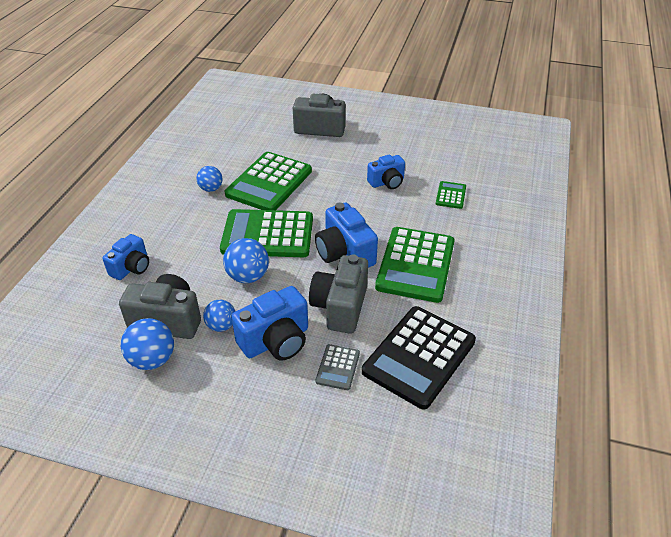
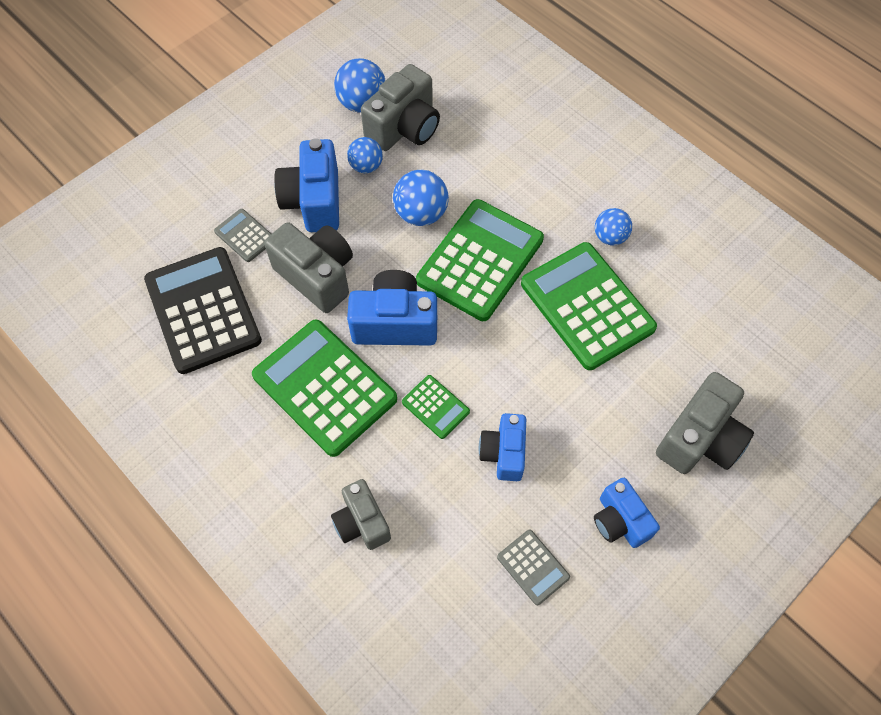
camera: 120 degrees right, 20 degrees up
blue camera [102,234,149,280] -> blue camera moved to [594,478,660,548]
green calculator [436,181,466,209] -> green calculator moved to [402,375,470,439]
none -> grey camera [331,479,391,550]
none -> grey calculator [497,530,570,605]

